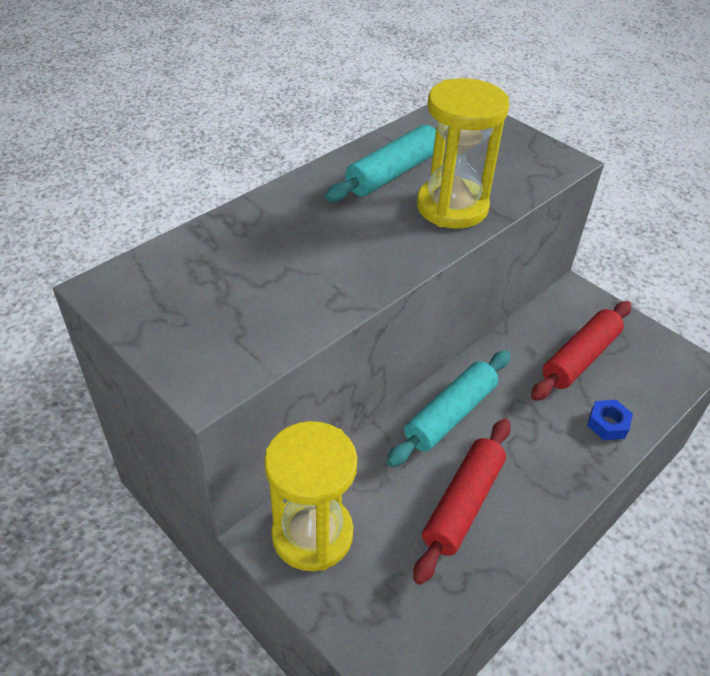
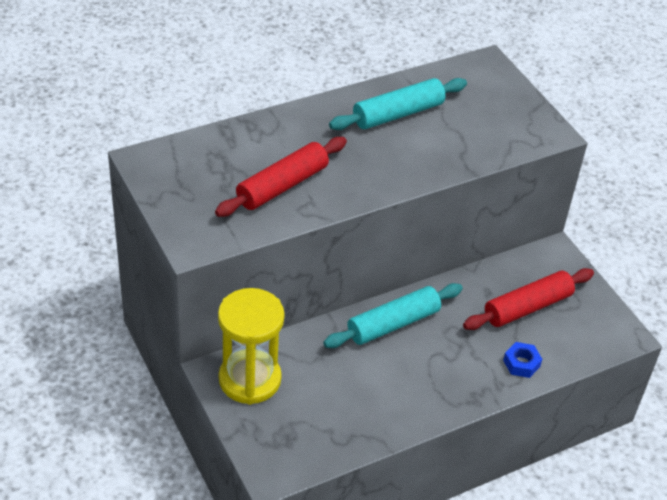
camera: 15 degrees right, 0 degrees up
red rolling pin [413,418,511,585] -> red rolling pin moved to [215,137,347,217]
yellow hourglass [417,78,510,229] -> none

